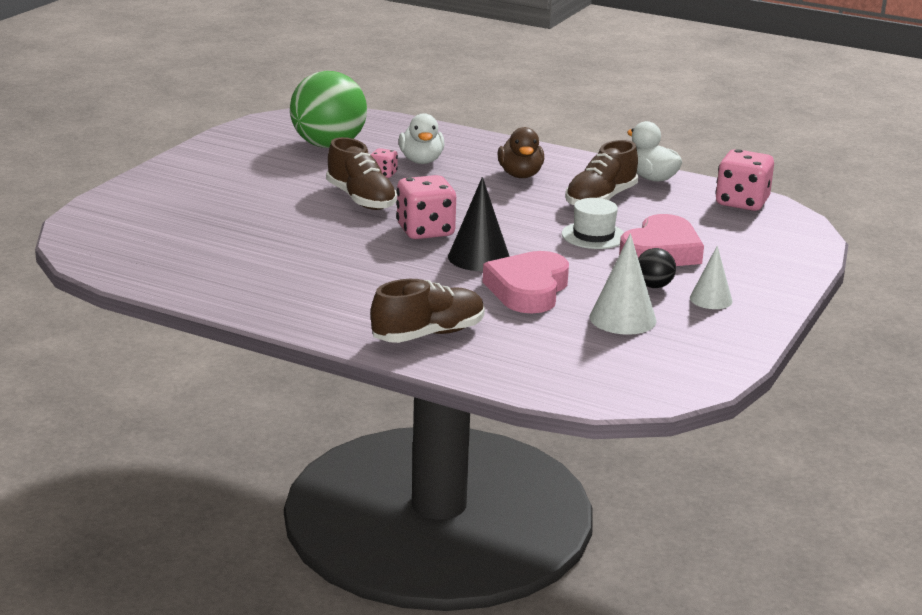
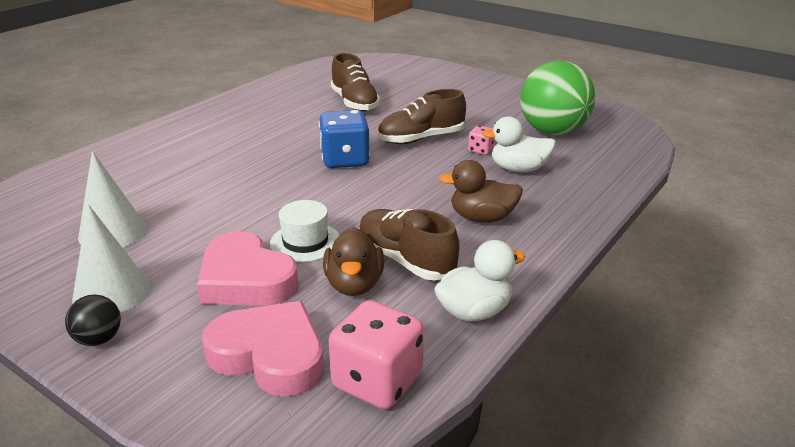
camera: 100 degrees right, 5 degrees up
brown shoe [371,279,485,343] -> brown shoe moved to [331,53,380,112]
pink dice [396,175,456,239] -> blue dice [319,110,370,168]
black cone [448,177,510,271] -> none
pink heart [483,251,569,313] -> pink heart moved to [202,301,324,397]
black ball [638,248,676,288] -> black ball moved to [65,294,121,346]
white cone [690,246,733,309] -> white cone [72,204,150,312], size x1.53
none -> brown duck [323,227,384,296]

